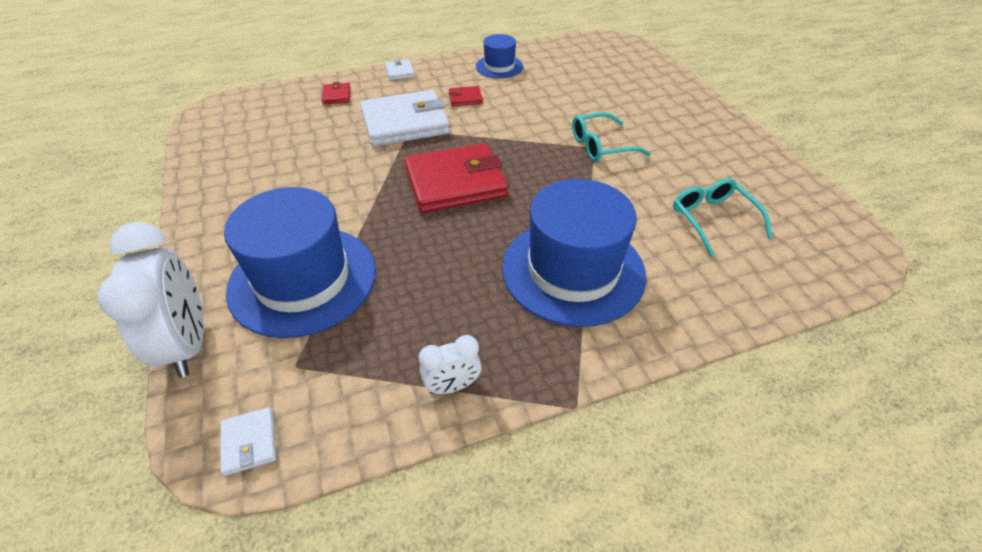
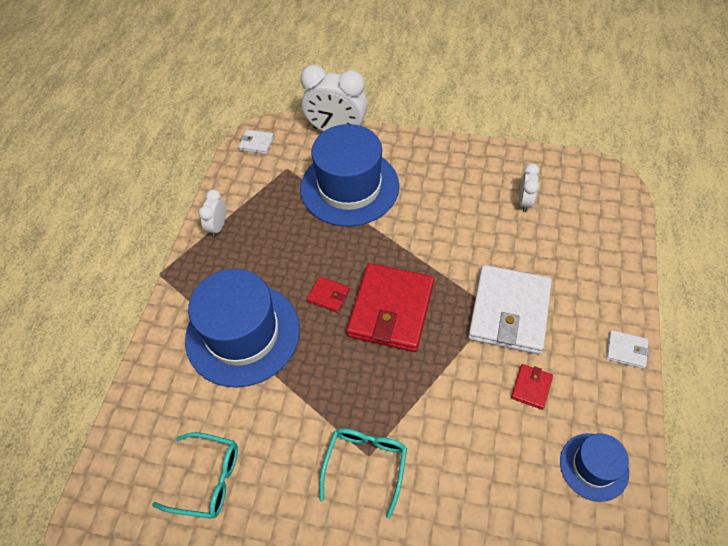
camera: 125 degrees right, 10 degrees up
red wallet [321,82,351,105] -> red wallet moved to [307,276,350,313]
none -> white clock [519,164,539,212]

